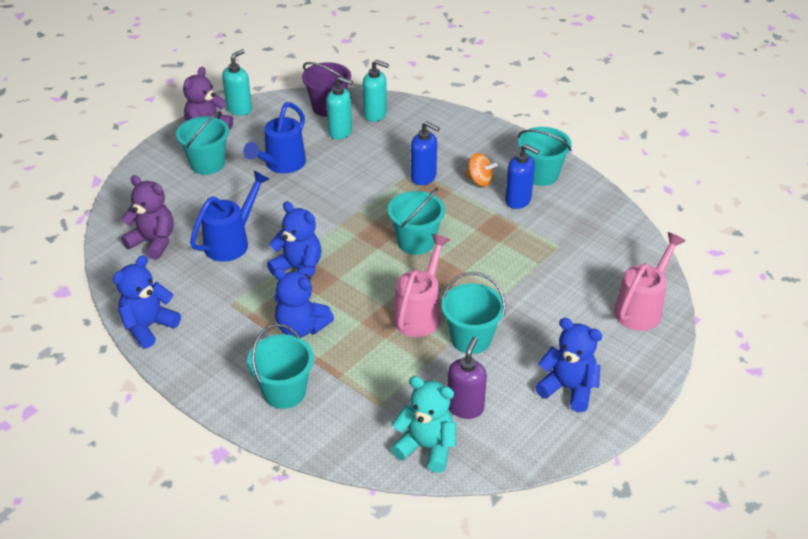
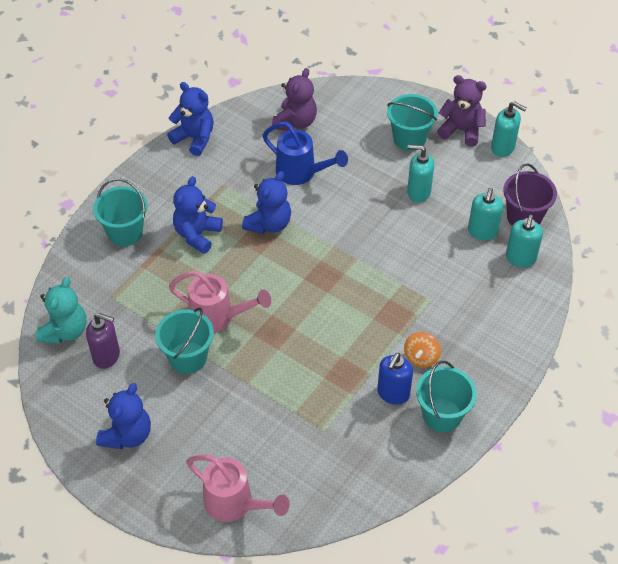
camera: 85 degrees right, 10 degrees up
blue watering can [243,102,306,173] -> turquoise soap dispenser [407,145,434,203]
turquoise bucket [388,188,445,255] -> none
blue soap dispenser [411,121,440,185] -> none

